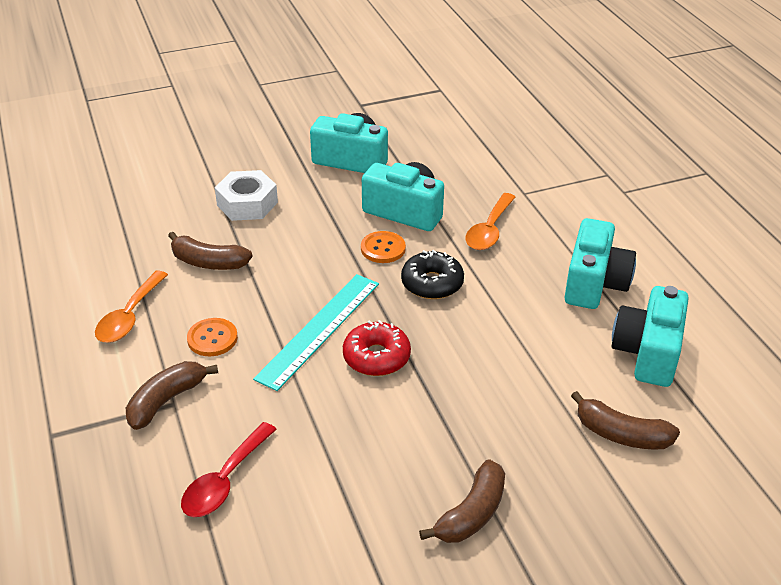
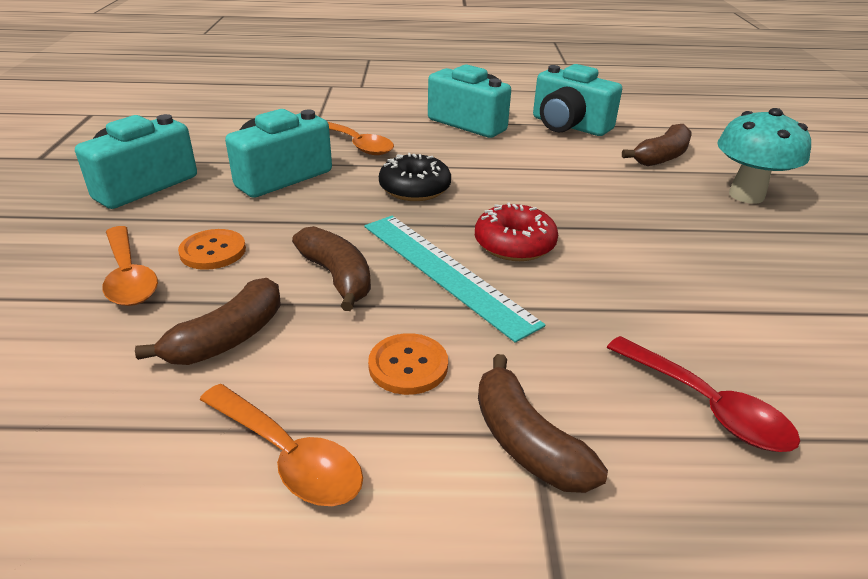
camera: 70 degrees left, 5 degrees down
white nut [215,170,278,221] -> orange spoon [102,226,158,306]
orange button [361,231,406,263] -> orange button moved to [178,229,246,270]
brown banana [419,459,505,543] -> brown banana moved to [292,226,371,311]
none -> turquoise mushroom [718,108,811,204]

